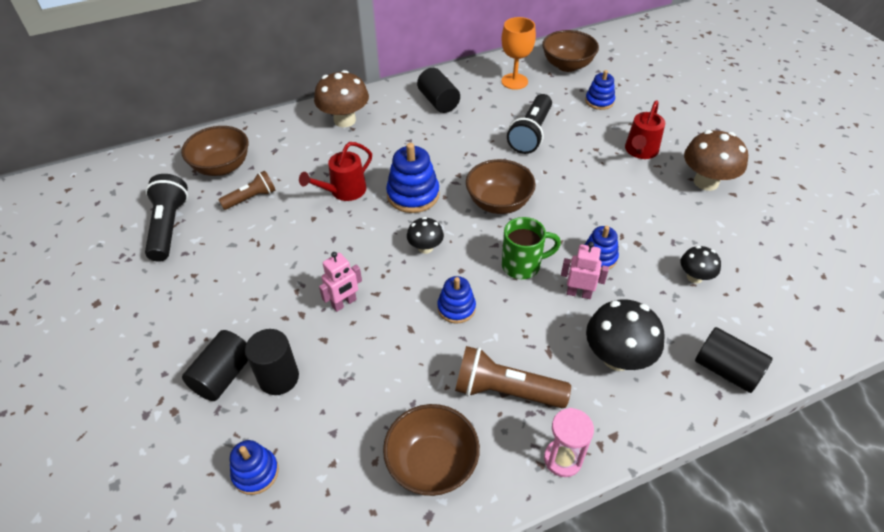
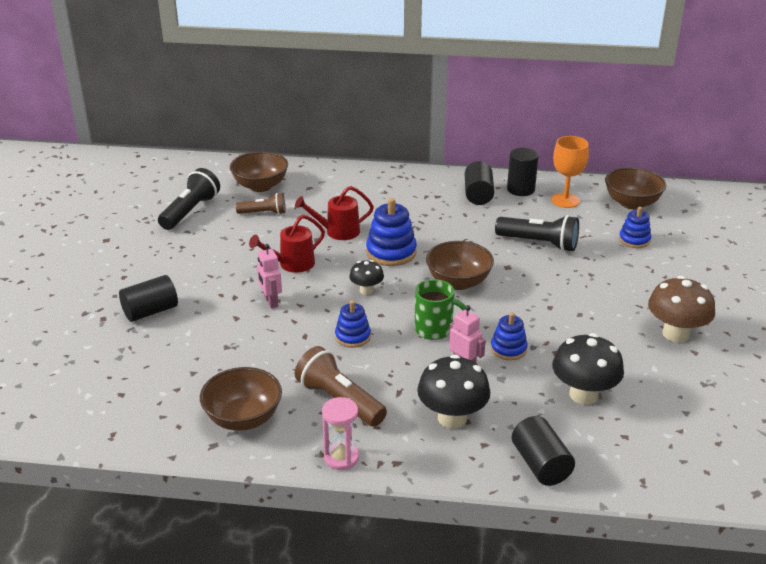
camera: 30 degrees right, 15 degrees down
blue stacking toy [230,440,279,495] -> none
black cylinder [245,329,299,395] -> black cylinder moved to [507,148,538,196]
brown mushroom [314,70,369,127] -> none
pink robot [319,252,362,312] -> pink robot turned 75 degrees clockwise [257,244,282,309]
black flashlight [507,94,552,154] -> black flashlight turned 120 degrees counterclockwise [495,215,579,252]
red watering can [625,100,665,159] -> red watering can moved to [249,215,325,273]
black mushroom [681,246,721,283] -> black mushroom [552,333,624,405], size x1.76

